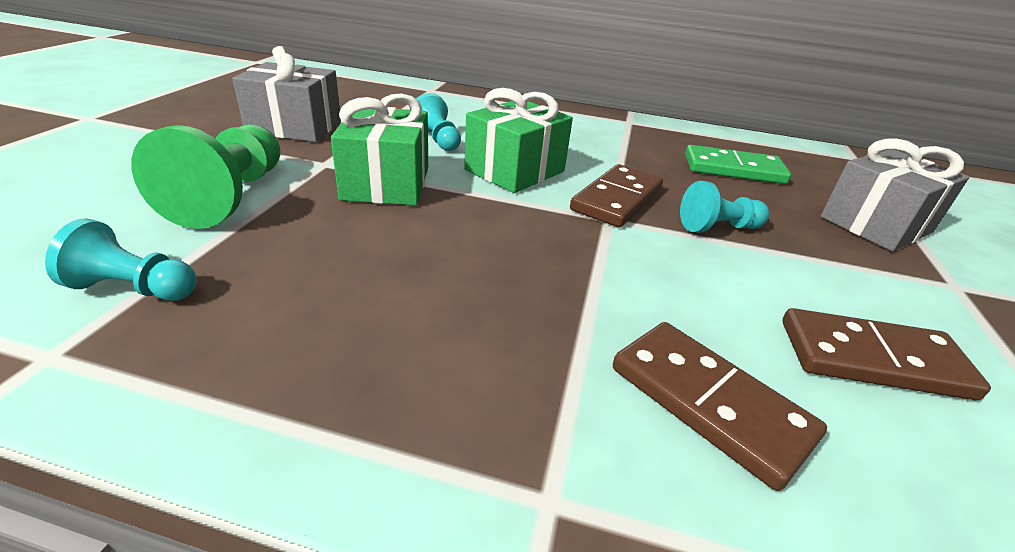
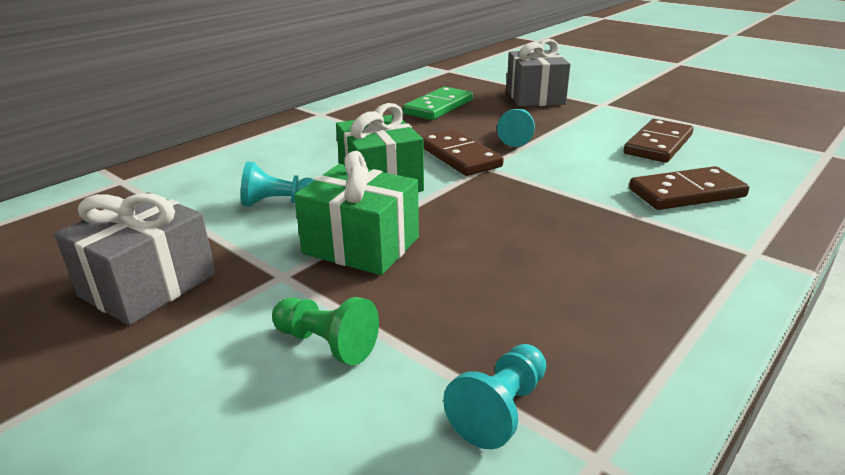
camera: 60 degrees left, 5 degrees down
green pawn [131,124,281,229] -> green pawn [272,297,379,365], size x0.59

